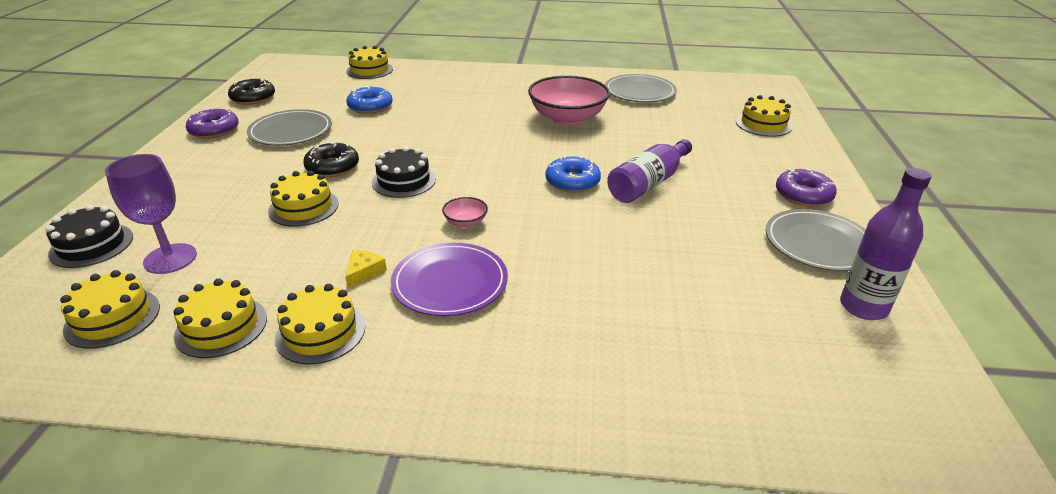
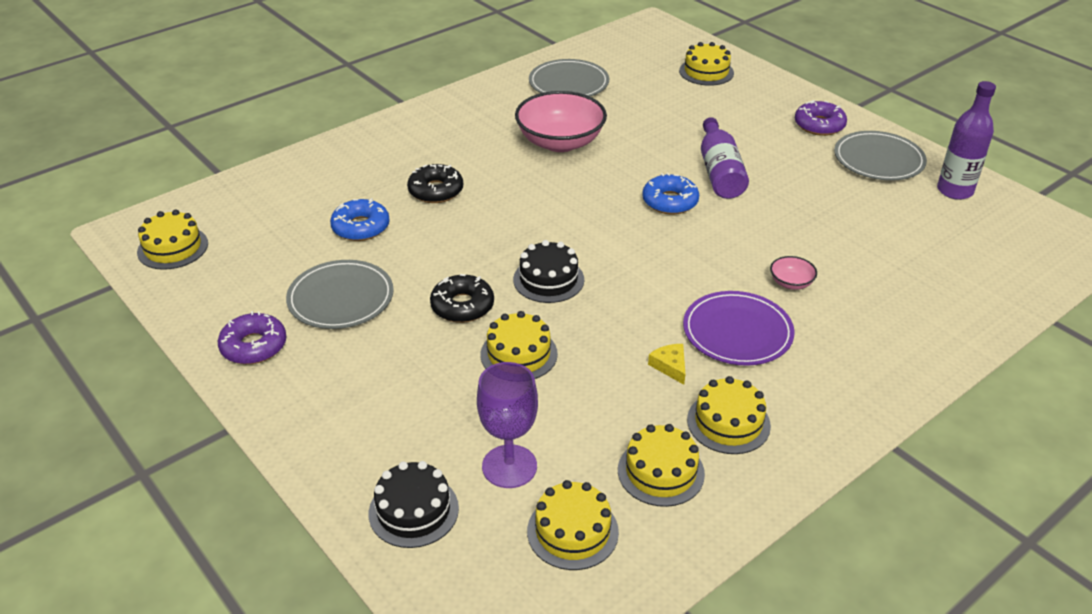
camera: 45 degrees left, 5 degrees up
black donut [228,78,275,105] -> black donut moved to [407,164,463,203]
yellow cake [346,46,393,79] -> yellow cake moved to [137,210,208,270]
pink bowl [442,197,488,228] -> pink bowl moved to [770,256,817,290]

